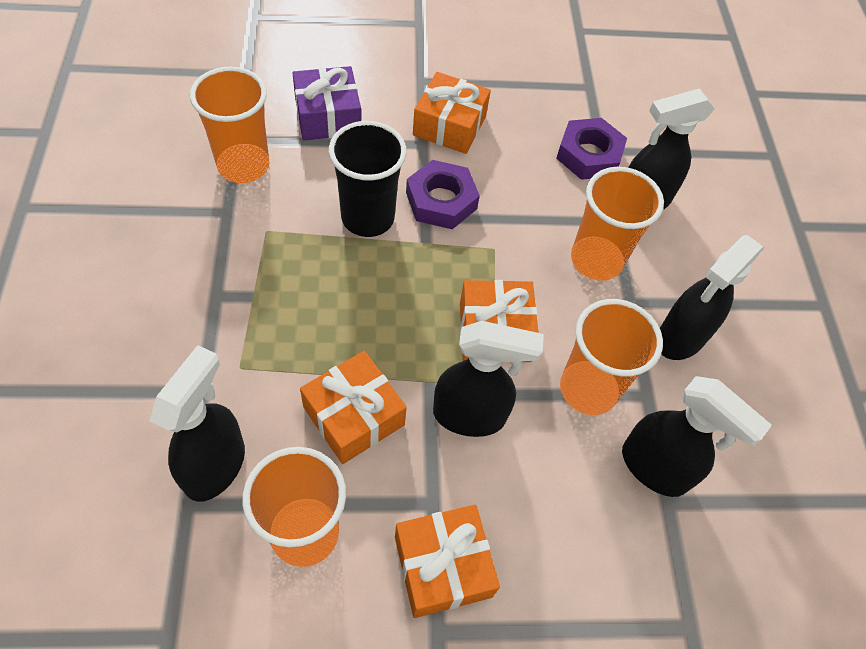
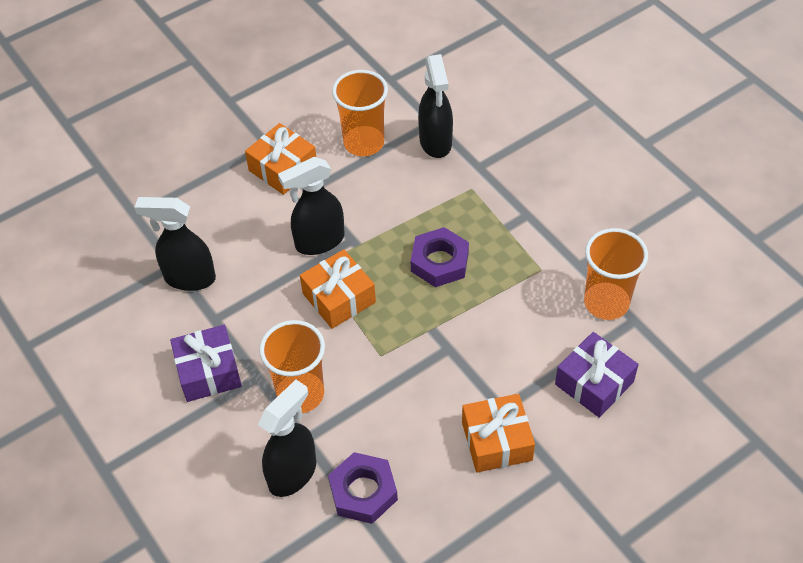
camera: 155 degrees right, 5 degrees down
orange gift [300,351,407,464] -> none
black cup [329,121,407,237] -> none
purple nut [406,160,480,229] -> purple nut moved to [411,227,469,287]
orange cup [560,299,663,415] -> none
black spray bottle [660,235,765,360] -> purple gift [170,325,242,402]

